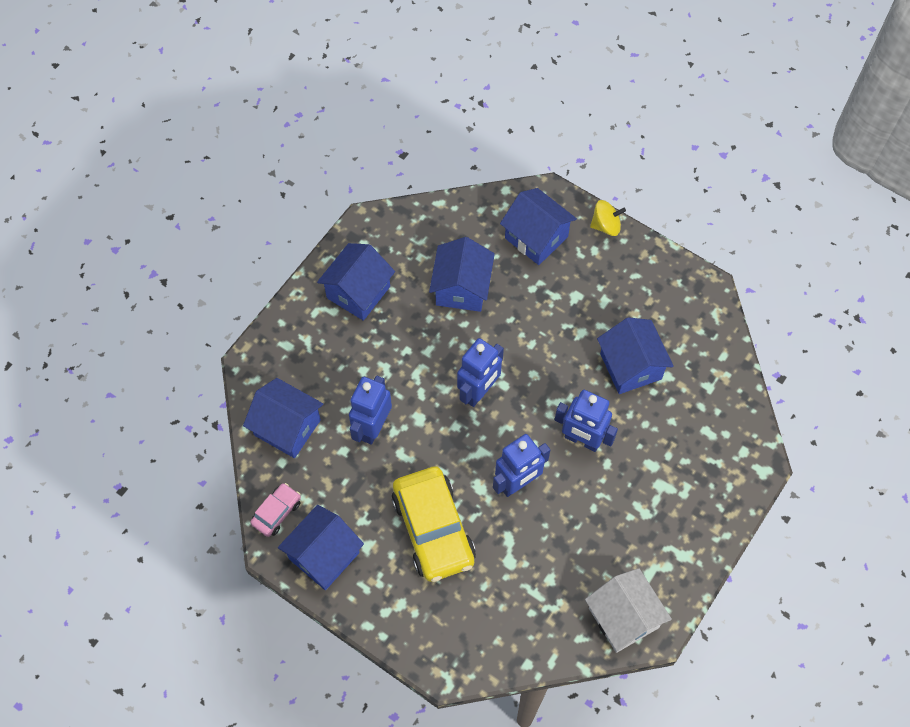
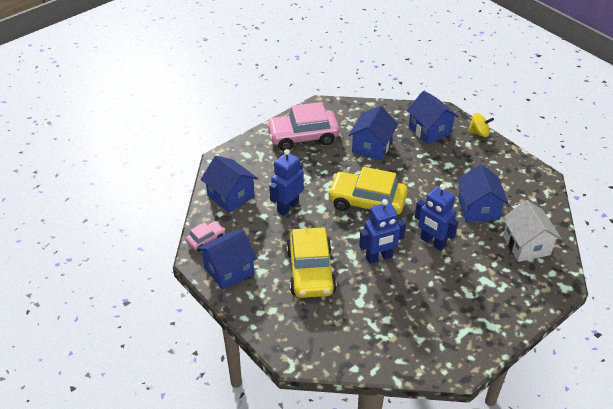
camera: 15 degrees right, 20 degrees down
blue house [317,243,395,321] -> pink car [266,102,340,151]
blue robot [457,338,504,407] -> yellow car [327,167,408,215]
white house [585,568,672,653] -> white house moved to [503,200,562,262]

